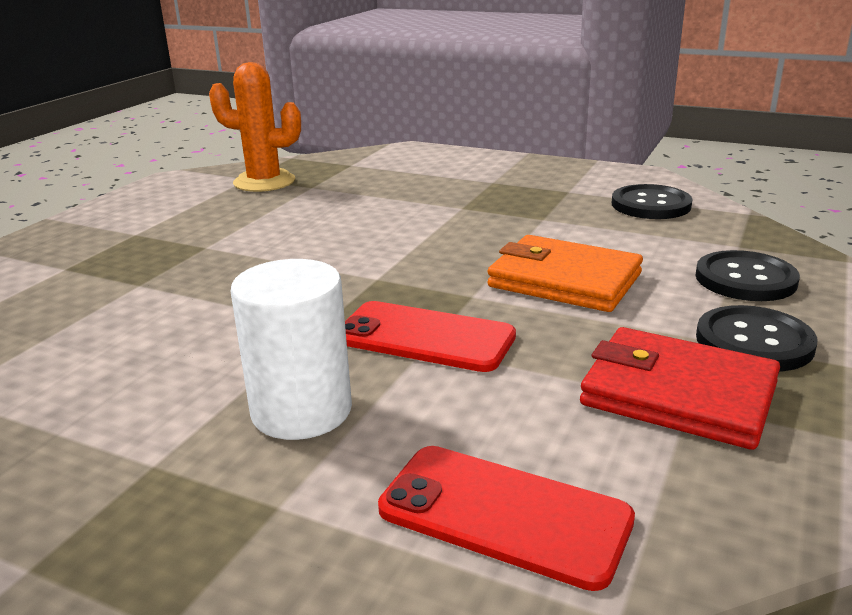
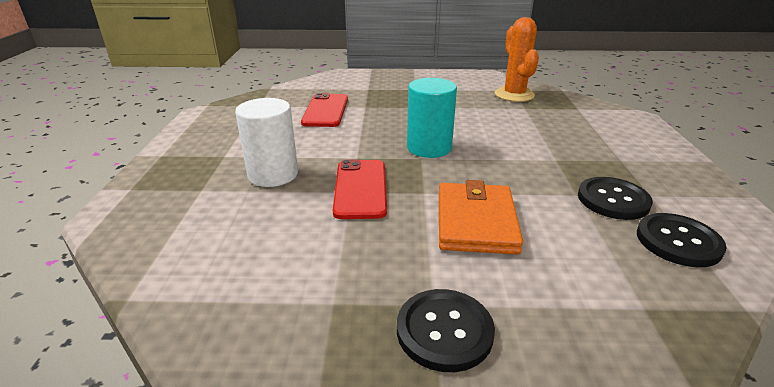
camera: 65 degrees right, 5 degrees up
red phone [378,446,635,591] -> red phone moved to [301,93,348,127]
red wallet [580,327,780,450] -> none
black button [695,250,800,301] -> black button moved to [578,177,653,220]
none -> turquoise cylinder [407,78,457,158]

